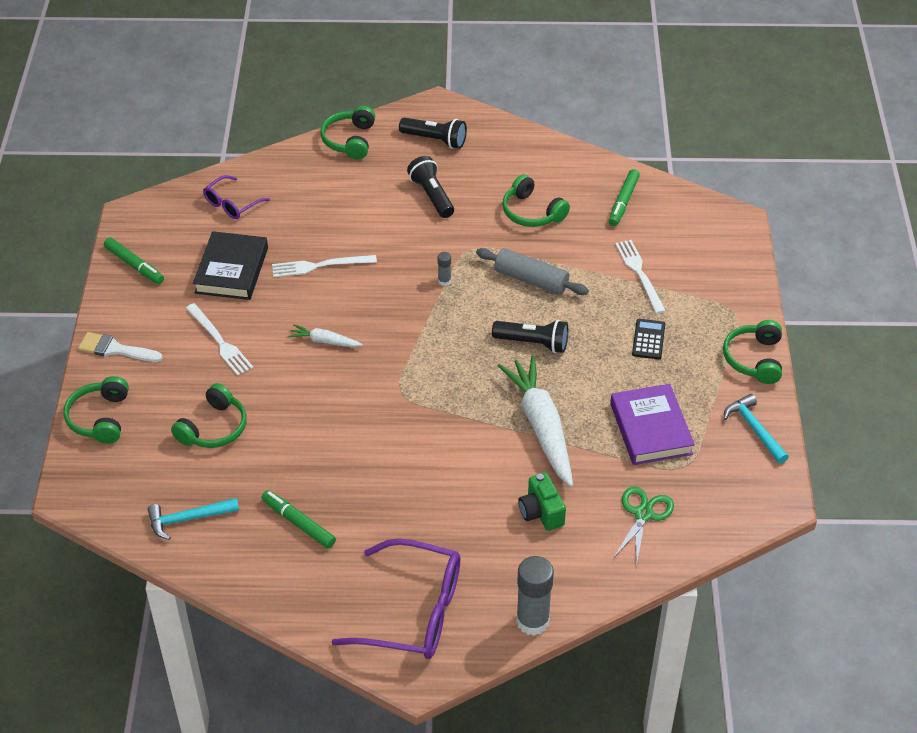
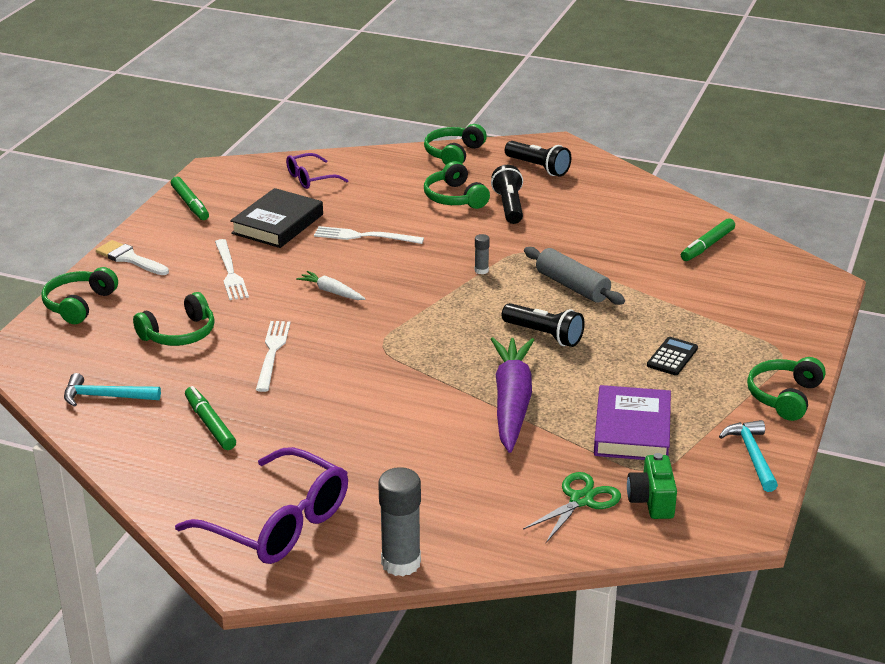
camera: 20 degrees right, 15 degrees down
white carrot [498,356,573,487] -> purple carrot [491,337,534,453]
green headphones [502,174,570,227] -> green headphones moved to [424,161,490,209]
green camera [518,473,566,531] -> green camera moved to [627,453,677,519]
white fork [615,240,666,314] -> white fork moved to [256,321,291,392]

